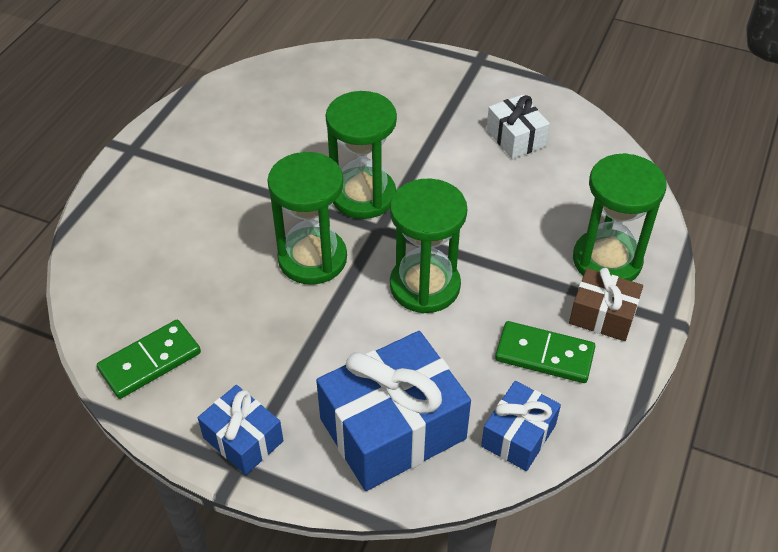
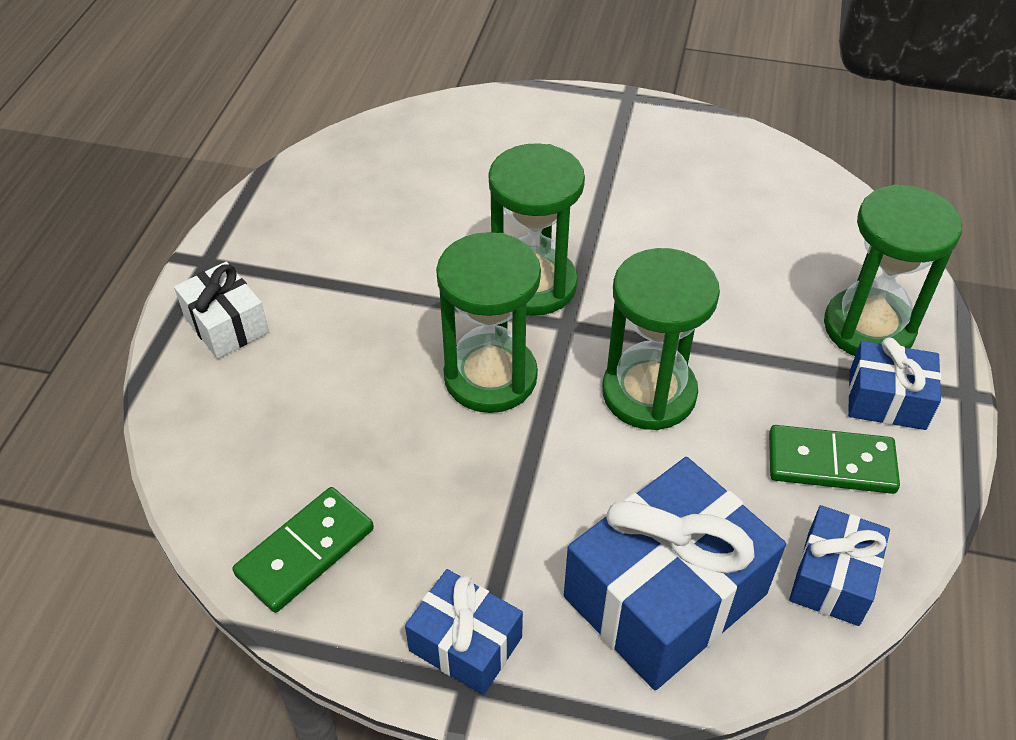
camera: 10 degrees left, 0 degrees up
white gift [486,95,550,159] -> white gift moved to [174,261,269,359]
brown gift [569,268,643,341] -> blue gift [848,337,941,430]

